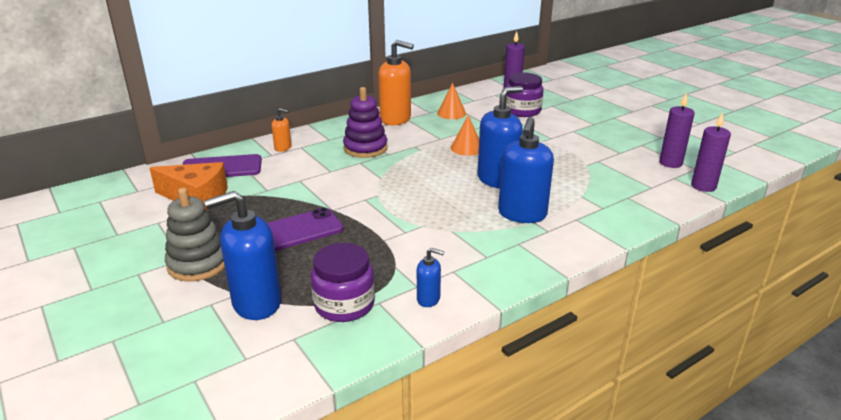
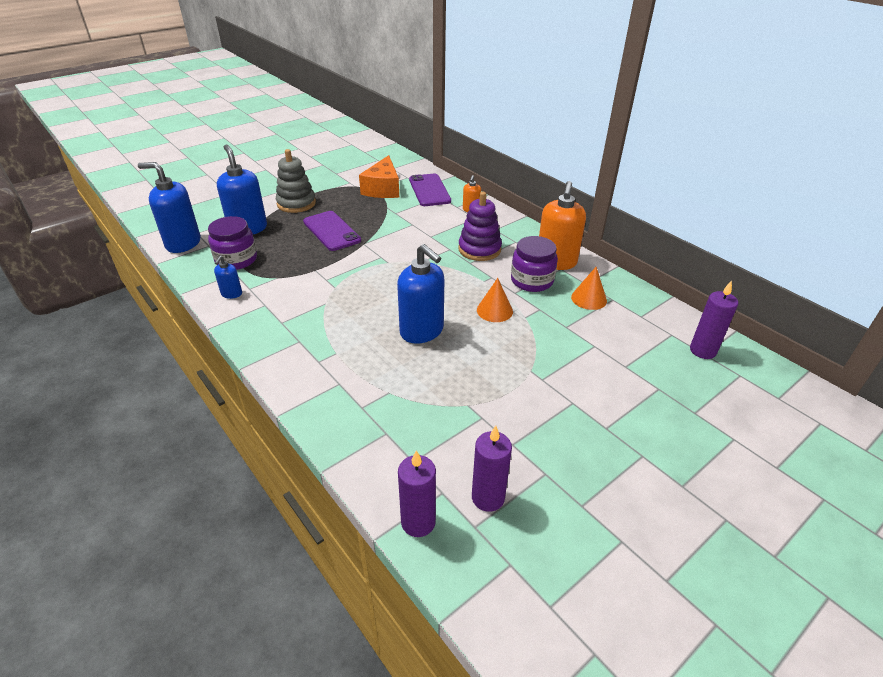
camera: 85 degrees right, 10 degrees up
blue soap dispenser [498,117,554,223] -> blue soap dispenser moved to [138,162,201,253]
purple jar [506,73,544,117] -> purple jar moved to [511,236,558,292]

